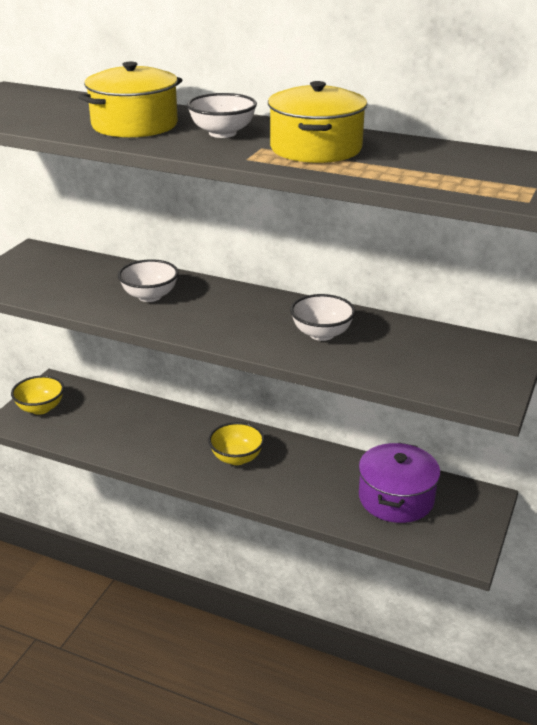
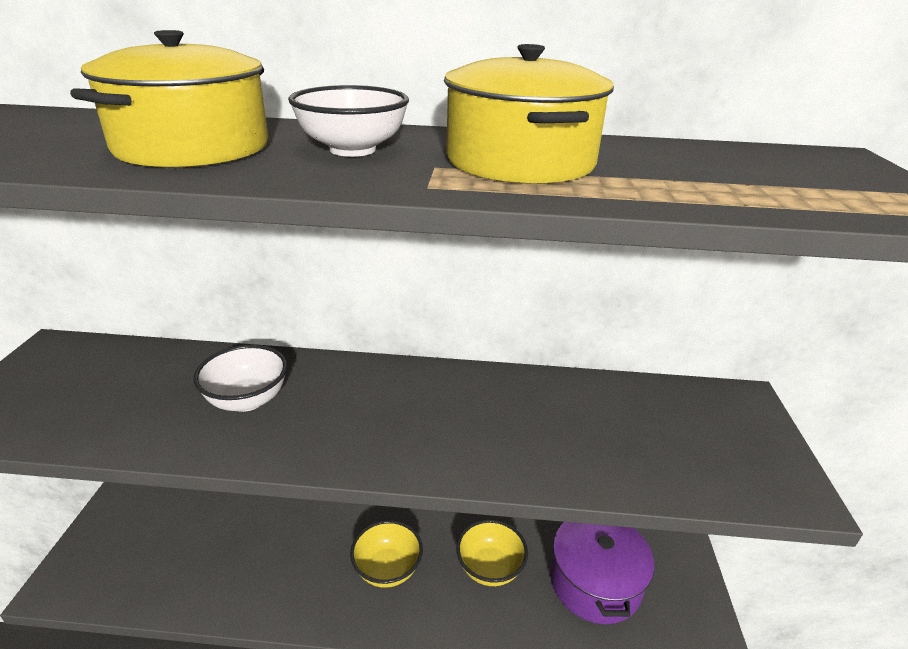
camera: 20 degrees left, 0 degrees up
yellow bowl [11,375,64,415] -> yellow bowl moved to [456,520,528,586]
white bowl [290,294,355,341] -> none

